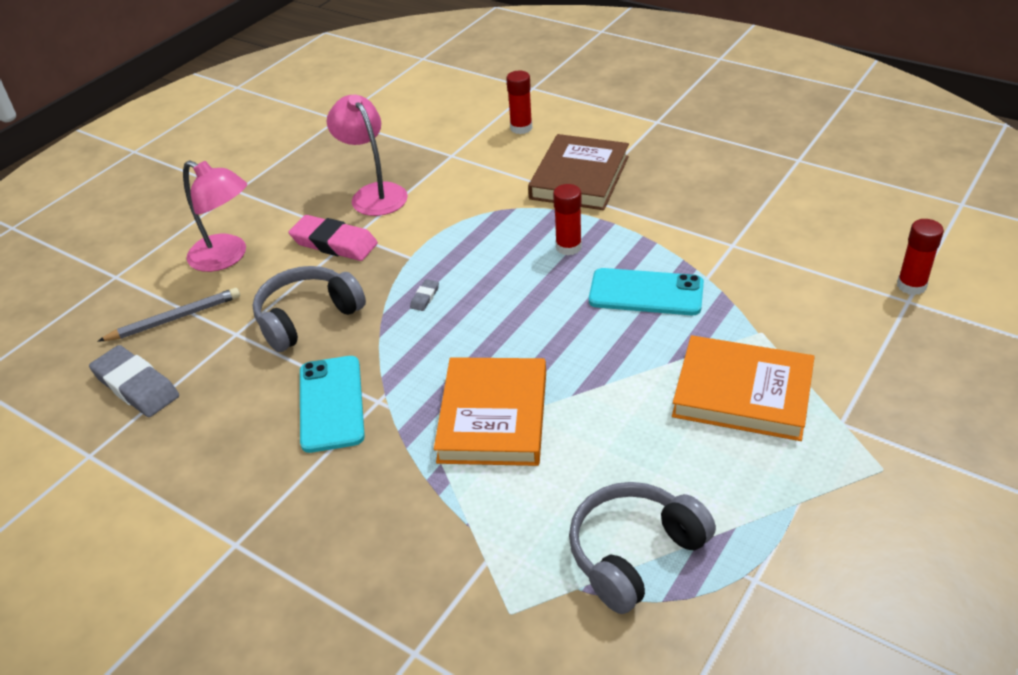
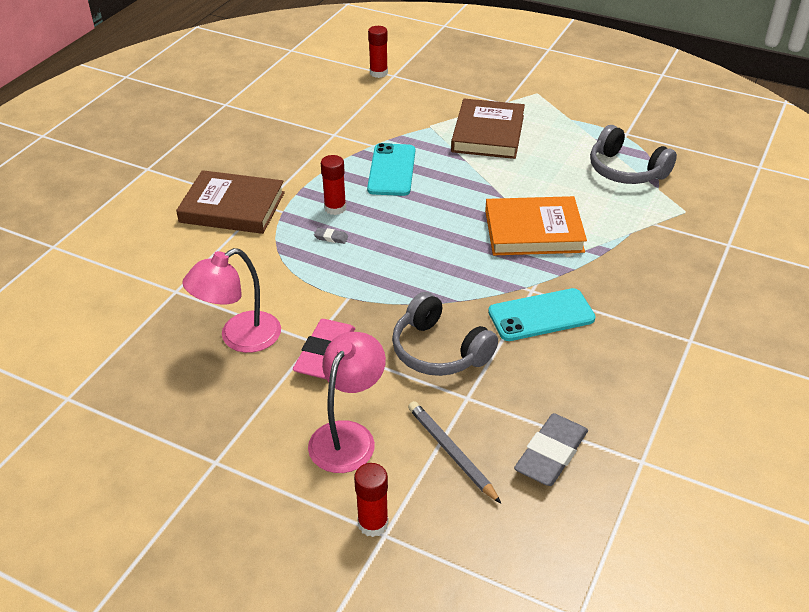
camera: 100 degrees left, 0 degrees up
grey eraser [410,279,439,311] -> grey eraser moved to [314,228,348,244]
red glue stick [506,71,532,134] -> red glue stick moved to [354,463,389,537]
orange book [672,335,815,441] -> brown book [451,99,525,159]

